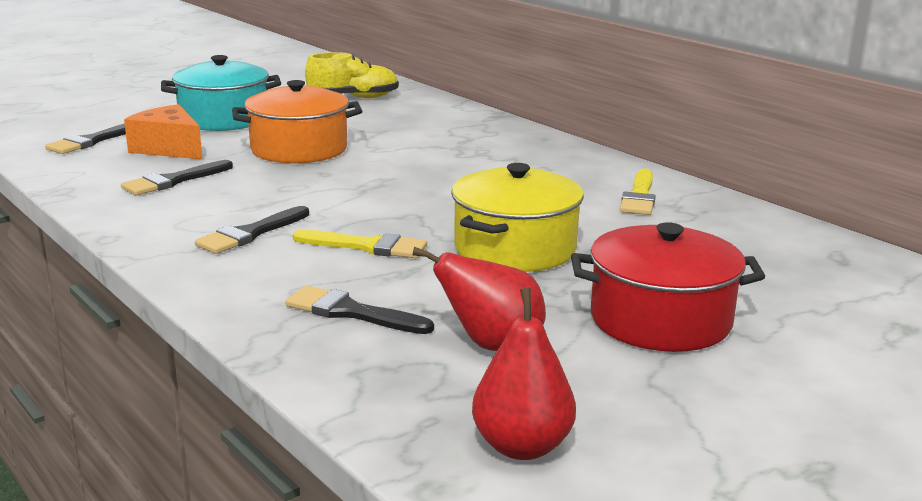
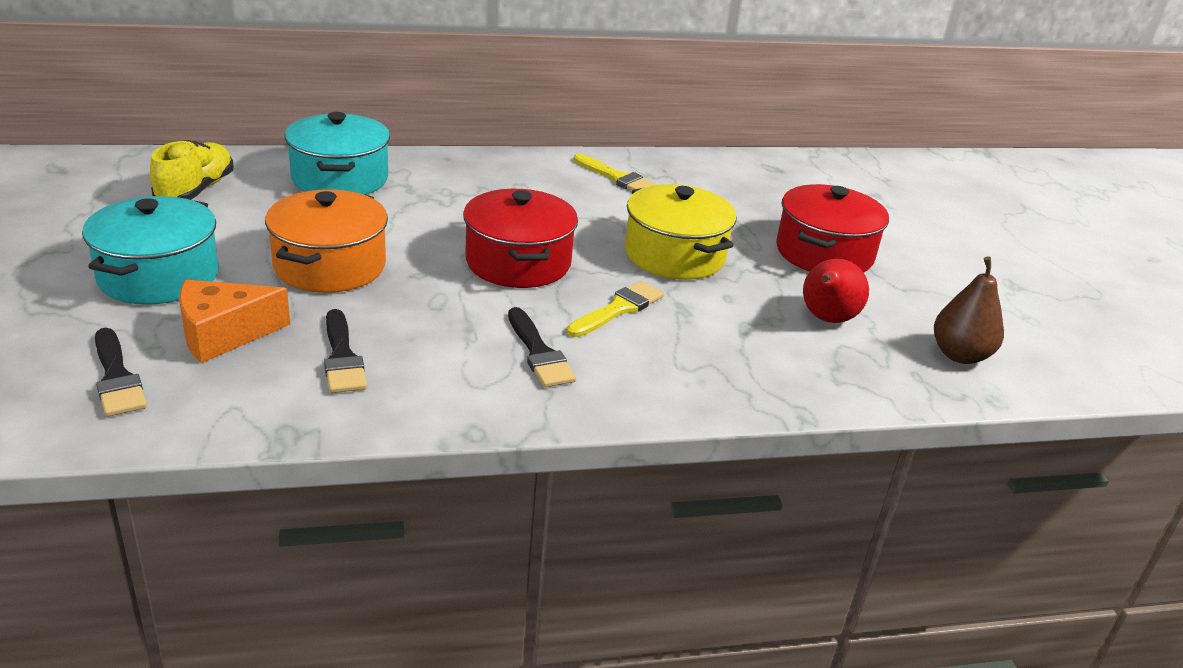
camera: 65 degrees left, 10 degrees up
black brush [285,286,434,334] -> none
red pear [472,288,576,460] -> brown pear [934,257,1004,364]
none -> turquoise pot [285,112,390,195]
none -> red pot [463,189,578,288]

